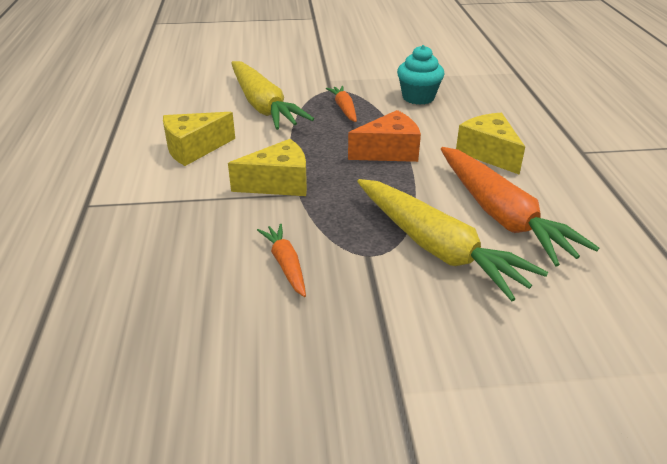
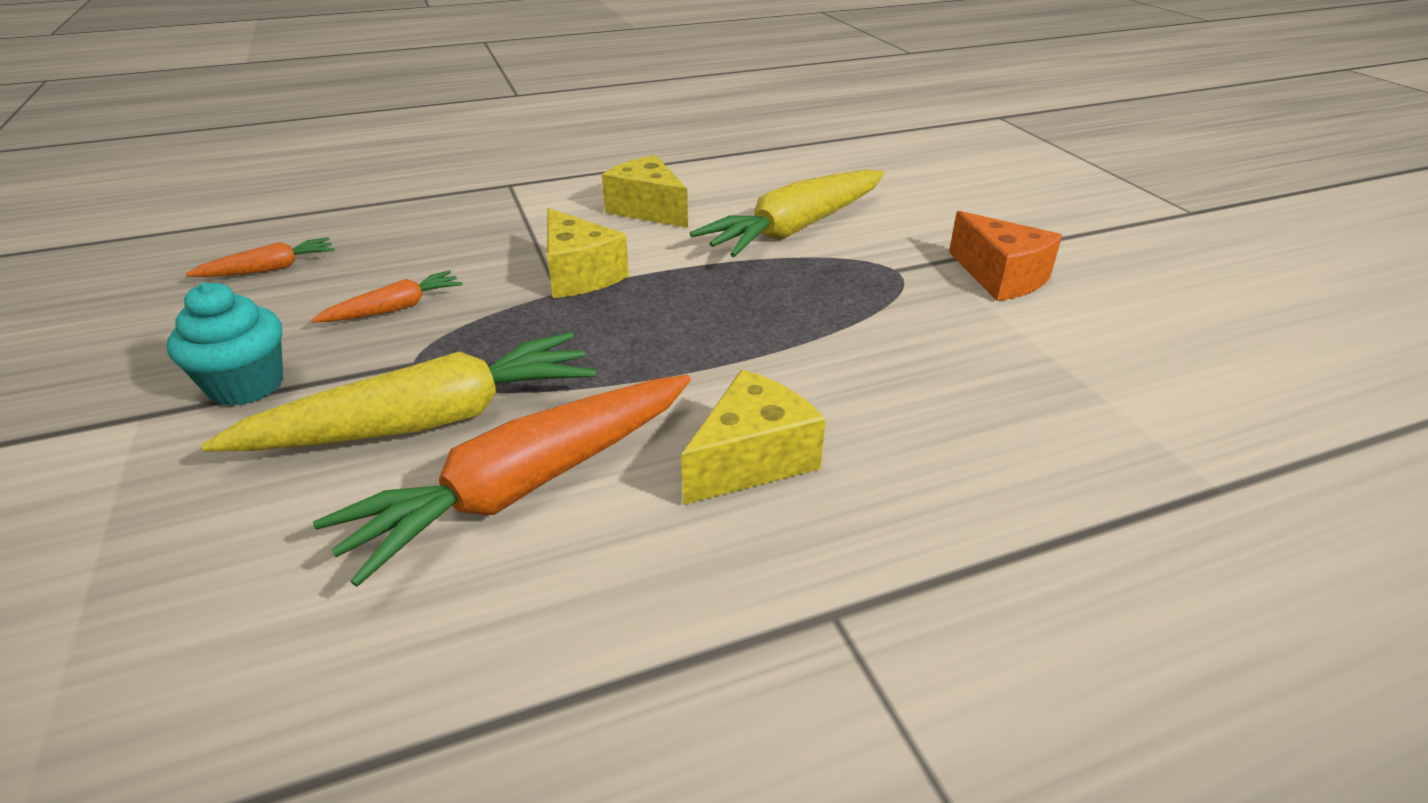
camera: 75 degrees right, 0 degrees up
orange carrot [326,86,357,122] -> orange carrot moved to [185,237,334,277]
orange cheese [348,110,421,162] -> orange cheese moved to [949,211,1062,301]
yellow carrot [357,179,548,301] -> yellow carrot turned 150 degrees counterclockwise [201,332,596,452]
turquoise cupcake [397,45,445,105] -> turquoise cupcake moved to [167,282,283,406]

